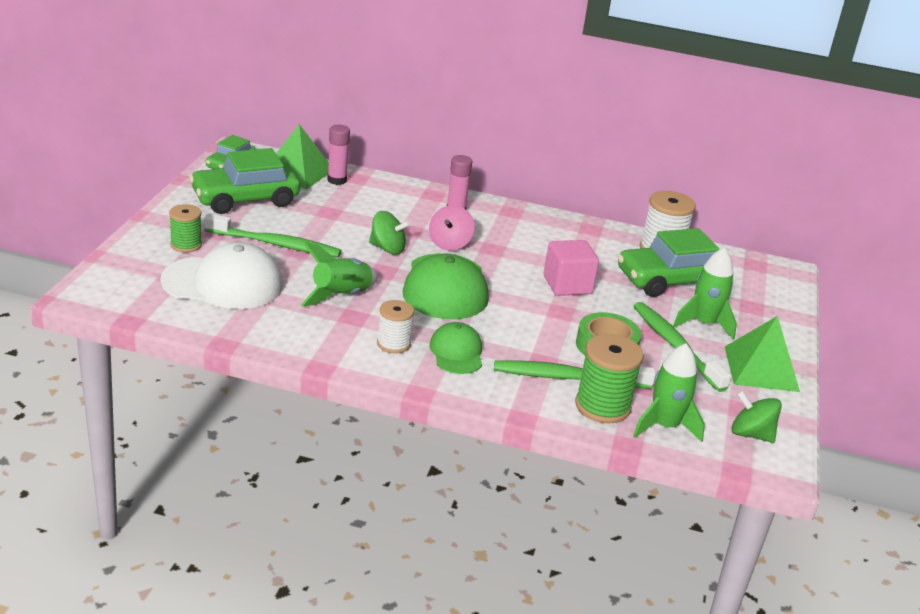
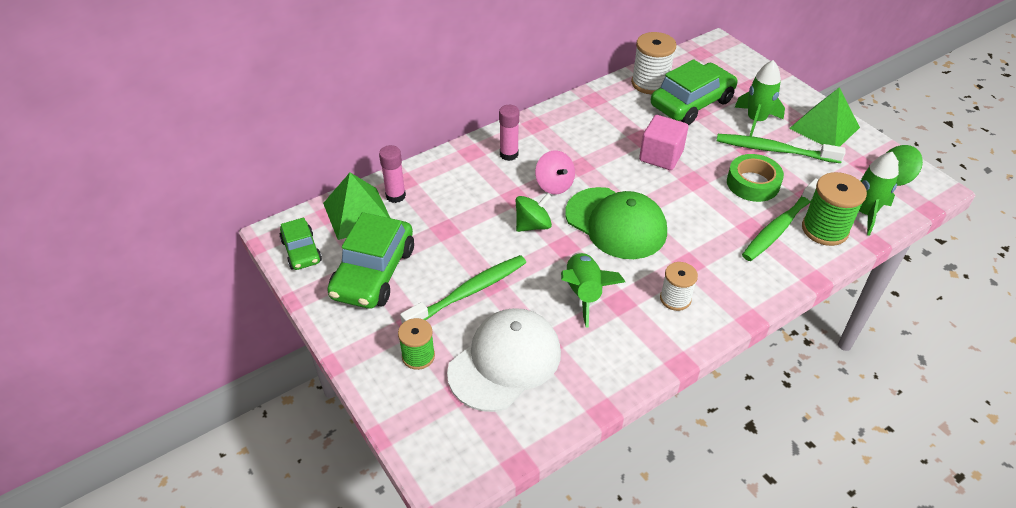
camera: 45 degrees left, 15 degrees up
green cap [430,322,482,374] -> none
green car [618,228,719,297] -> green car turned 150 degrees counterclockwise [651,59,738,125]

